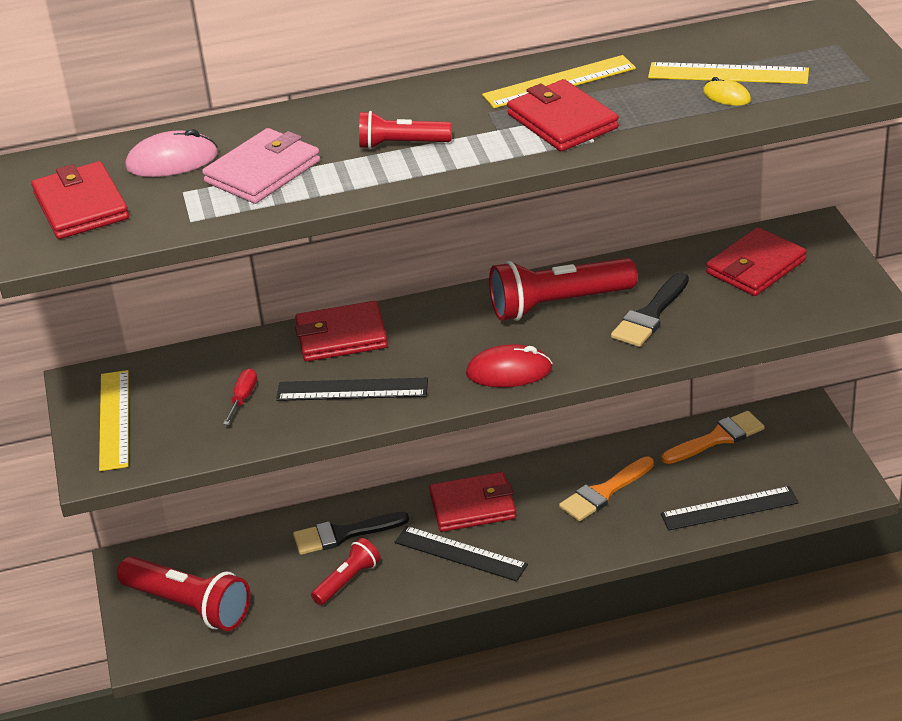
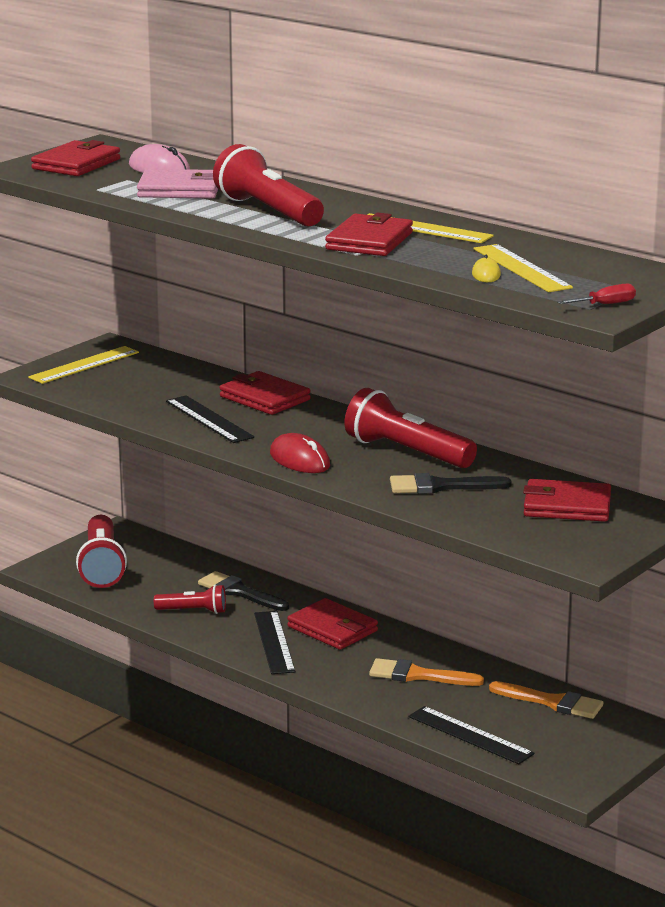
camera: 50 degrees right, 15 degrees down
red screwdriver [223,368,257,425] -> red screwdriver moved to [557,283,636,304]
red flashlight [359,111,452,149] -> red flashlight [213,144,324,227], size x1.76

